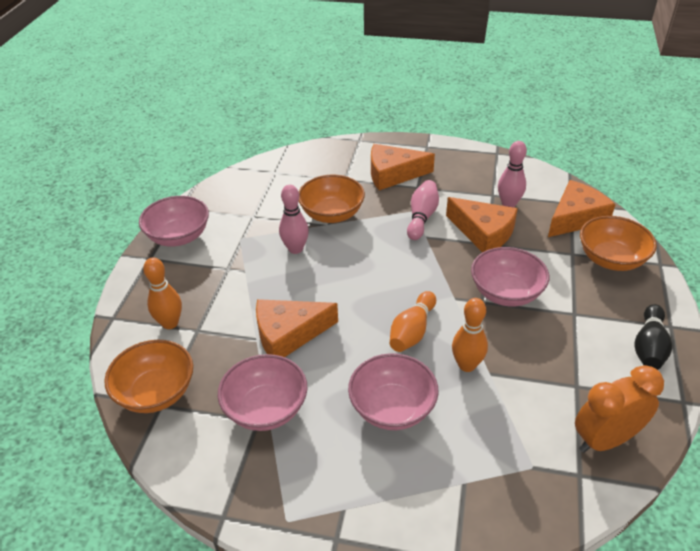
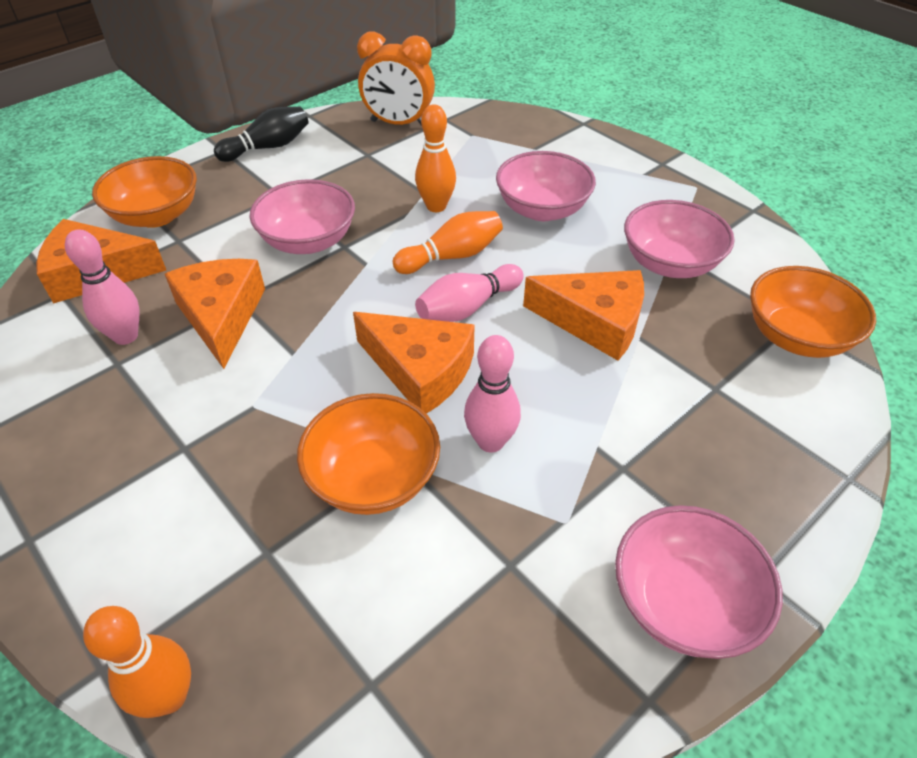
camera: 145 degrees left, 5 degrees up
orange bowling pin [143,257,182,329] -> orange bowling pin moved to [83,606,191,718]
orange cheese [371,144,435,190] -> orange cheese moved to [353,312,475,414]
pink bowling pin [407,180,439,240] -> pink bowling pin moved to [415,264,524,322]

